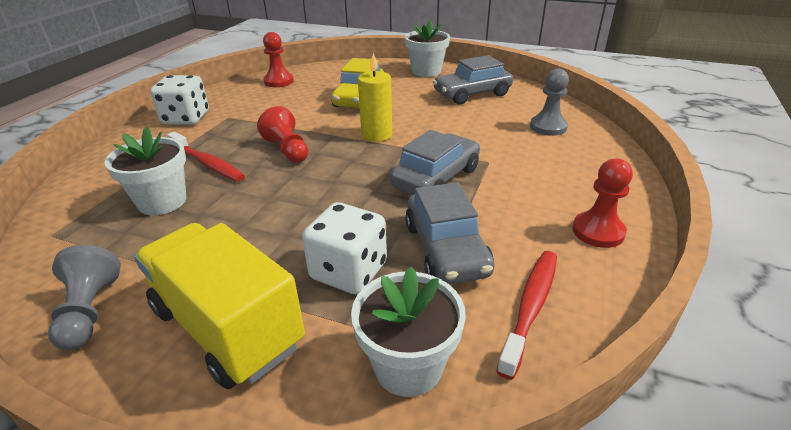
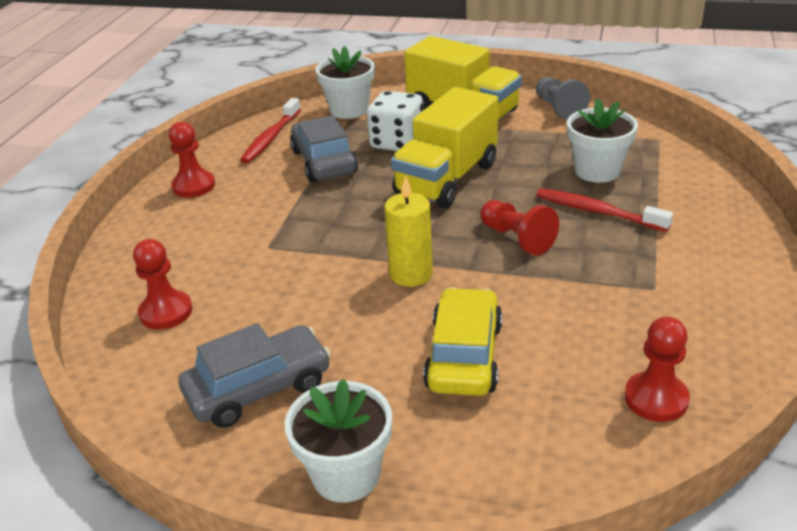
camera: 175 degrees right, 0 degrees up
white dice [150,75,209,125] -> none
grey car [390,130,480,195] -> none
grey pawn [530,68,569,136] -> red pawn [133,239,192,330]
none -> yellow truck [391,87,498,208]

